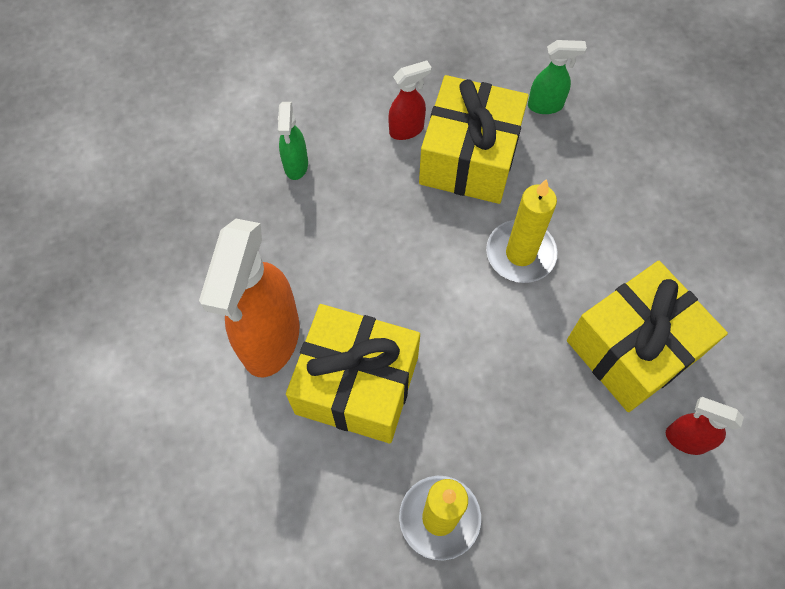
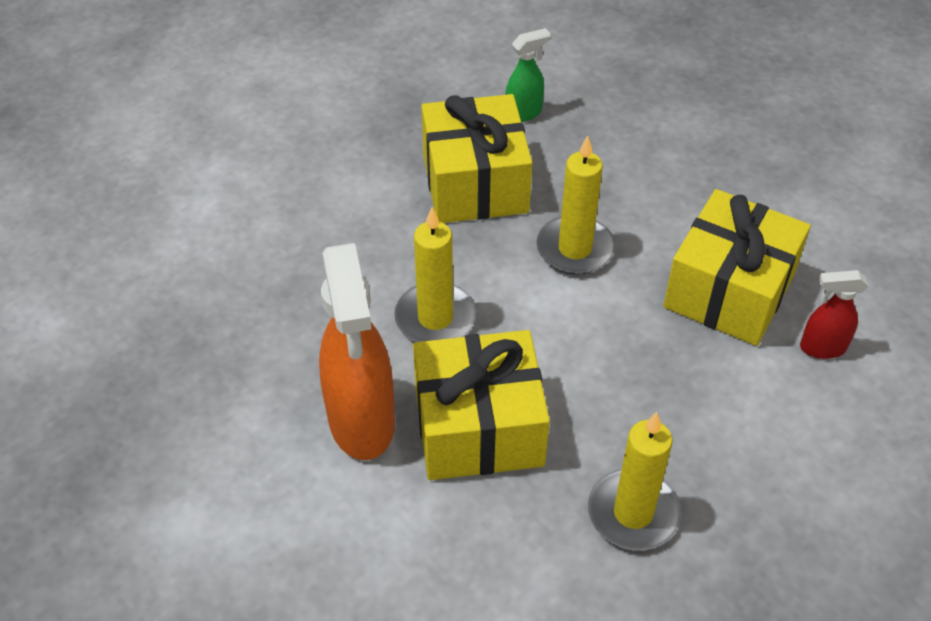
camera: 25 degrees left, 15 degrees down
green spray bottle [278,102,308,180] -> none
red spray bottle [388,60,431,140] -> none
none -> yellow candle [394,207,477,342]

